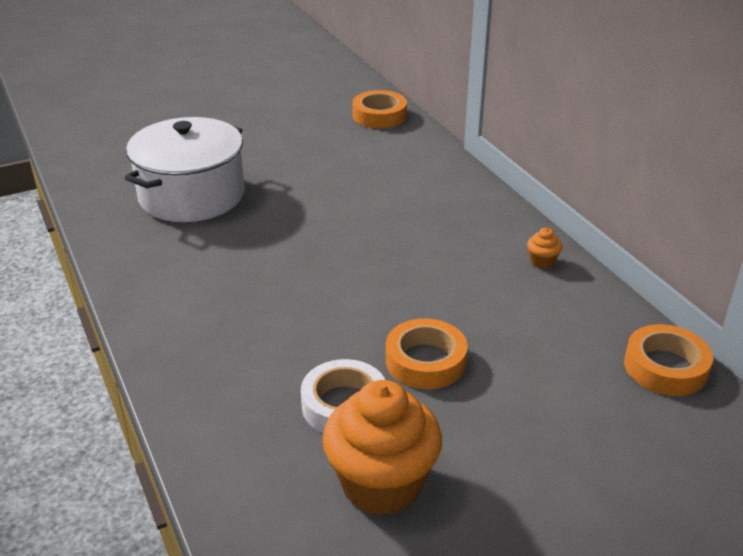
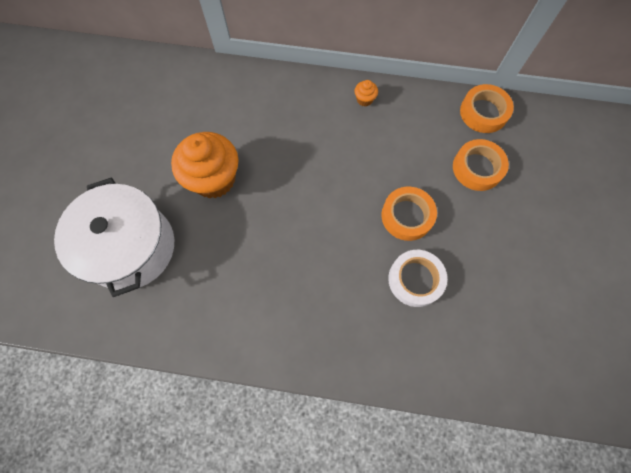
camera: 55 degrees left, 35 degrees up
orange cupcake [322,380,442,516] -> orange cupcake moved to [171,132,239,198]
orange tape [352,90,407,128] -> orange tape moved to [453,139,509,191]

